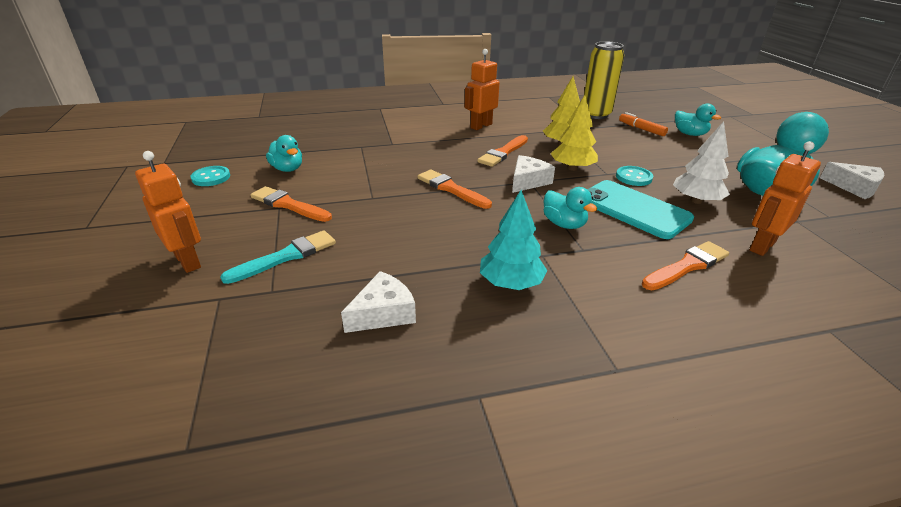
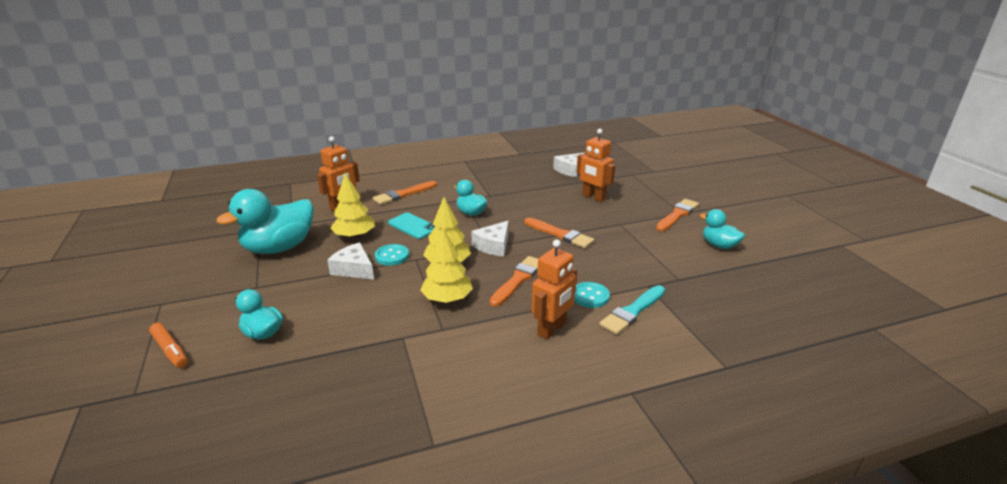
camera: 175 degrees right, 5 degrees down
orange robot [135,151,201,273] -> orange robot moved to [576,129,615,202]
turquoise button [191,166,230,186] -> turquoise button moved to [575,282,610,308]
turquoise brush [220,230,336,284] -> turquoise brush moved to [599,285,665,335]
orange brush [250,186,332,222] -> orange brush turned 75 degrees counterclockwise [656,199,699,231]
turquoise tree [480,190,548,290] -> none
yellow can [584,41,624,119] -> none
turquoise phone [587,180,694,239] -> turquoise phone [388,213,435,239], size x0.62
orange marker [619,112,668,136] -> orange marker moved to [149,323,188,368]
white tree [673,121,730,204] -> yellow tree [331,173,375,239]
white cheese [820,162,885,199] -> white cheese moved to [327,243,374,280]

